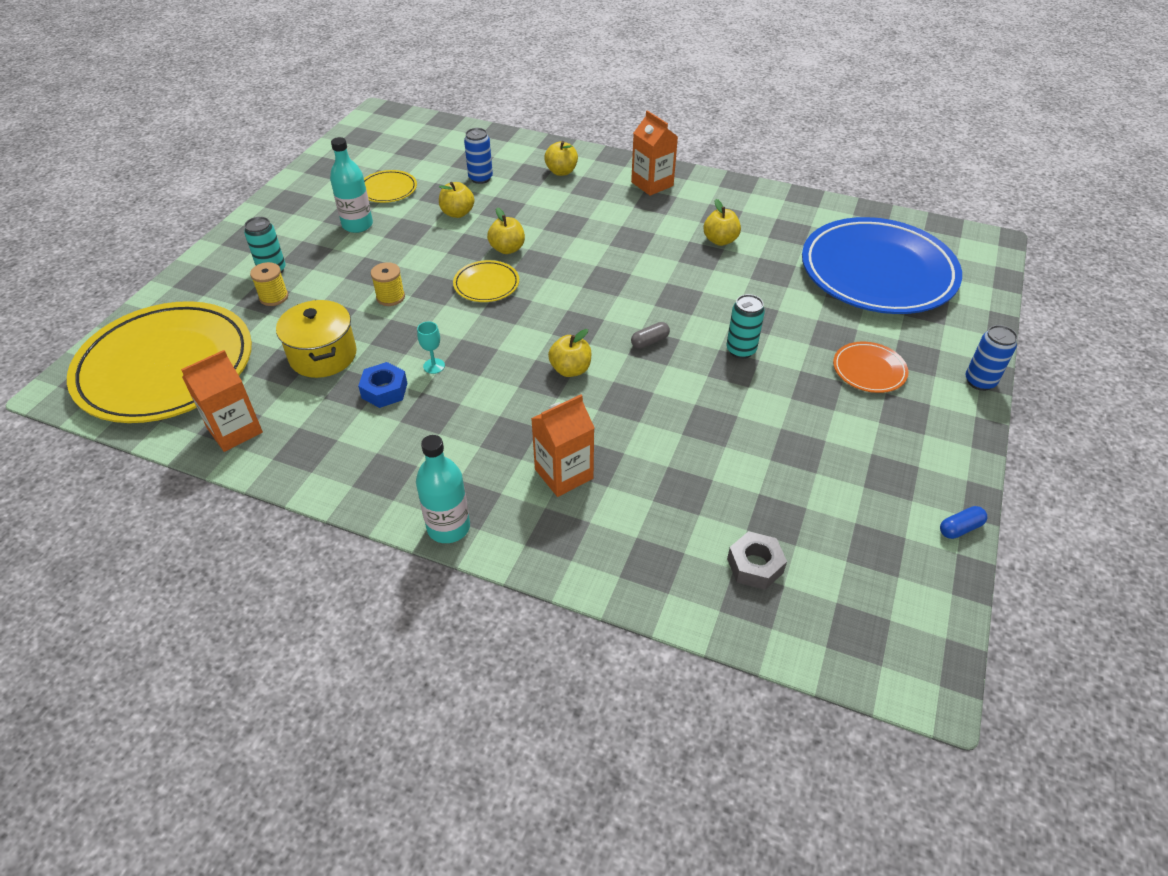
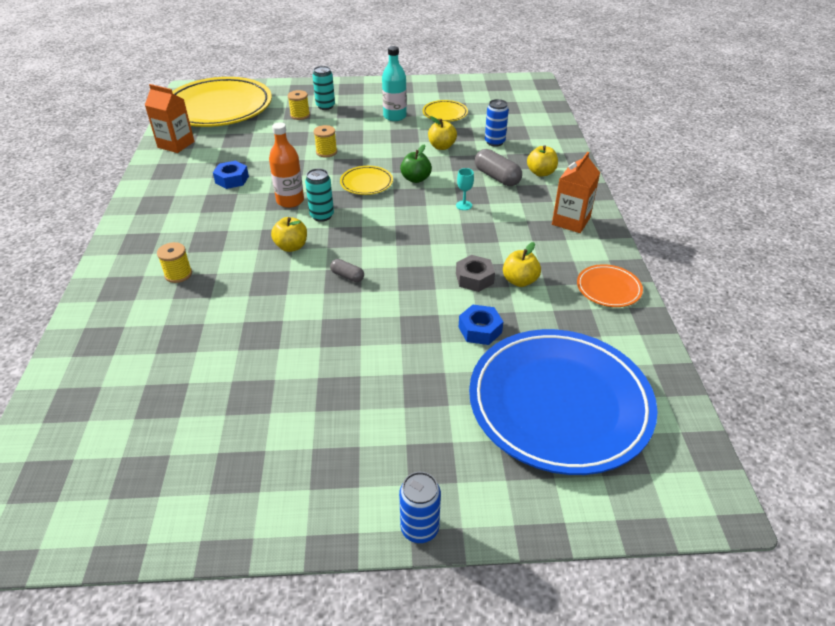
camera: 65 degrees right, 5 degrees down
yellow pot [276,300,357,378] -> none
turquoise bottle [416,435,470,543] -> none
turquoise goblet [417,321,445,374] -> turquoise goblet moved to [456,168,474,210]
yellow apple [487,208,525,254] -> green apple [400,144,432,183]
orange carton [531,394,594,497] -> yellow spool [157,242,192,283]
turquoise can [726,294,765,359] -> turquoise can moved to [305,169,334,222]
grey nut [727,531,787,590] -> grey nut moved to [456,255,495,292]
orange plate [833,342,908,393] -> orange plate moved to [577,264,643,307]
blue capsule [940,506,987,539] -> none
none -> orange bottle [269,122,304,208]
none -> blue nut [459,305,503,345]
none -> grey capsule [475,149,522,186]

